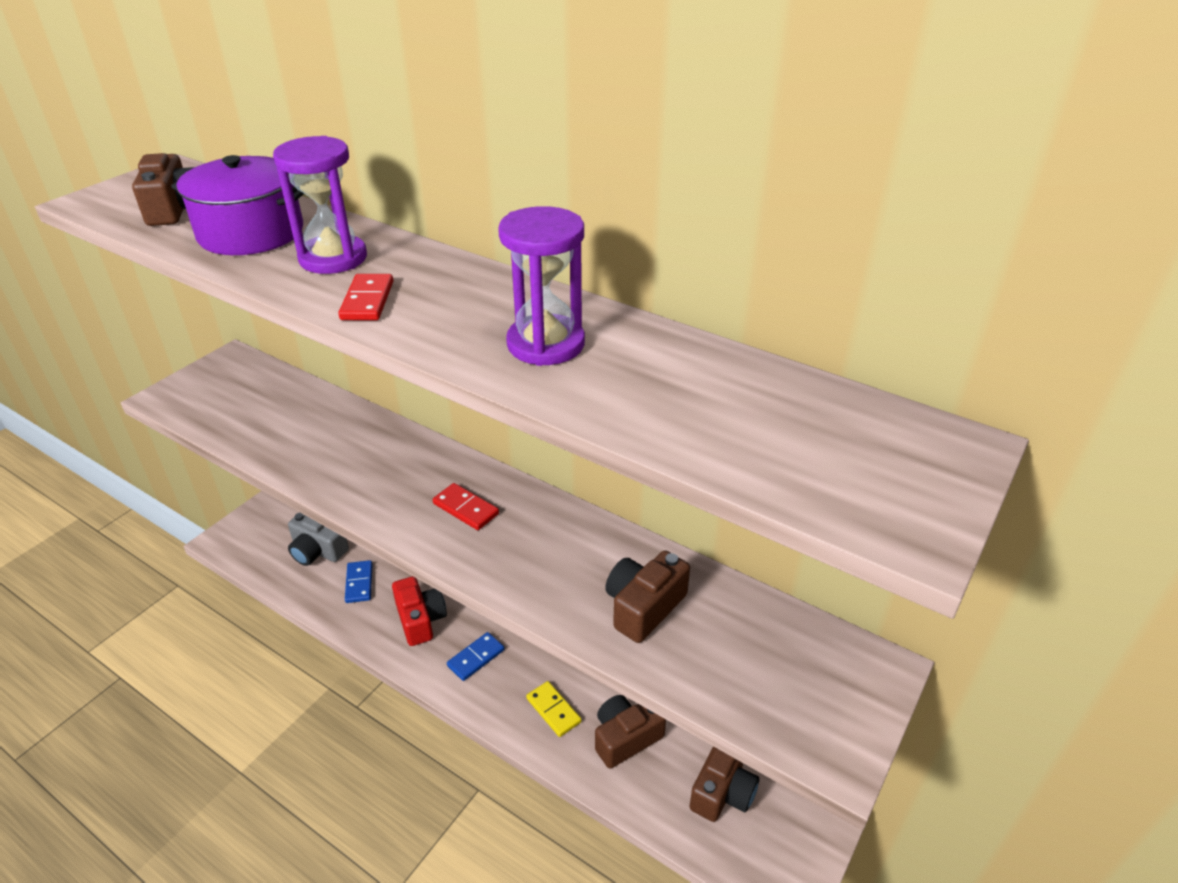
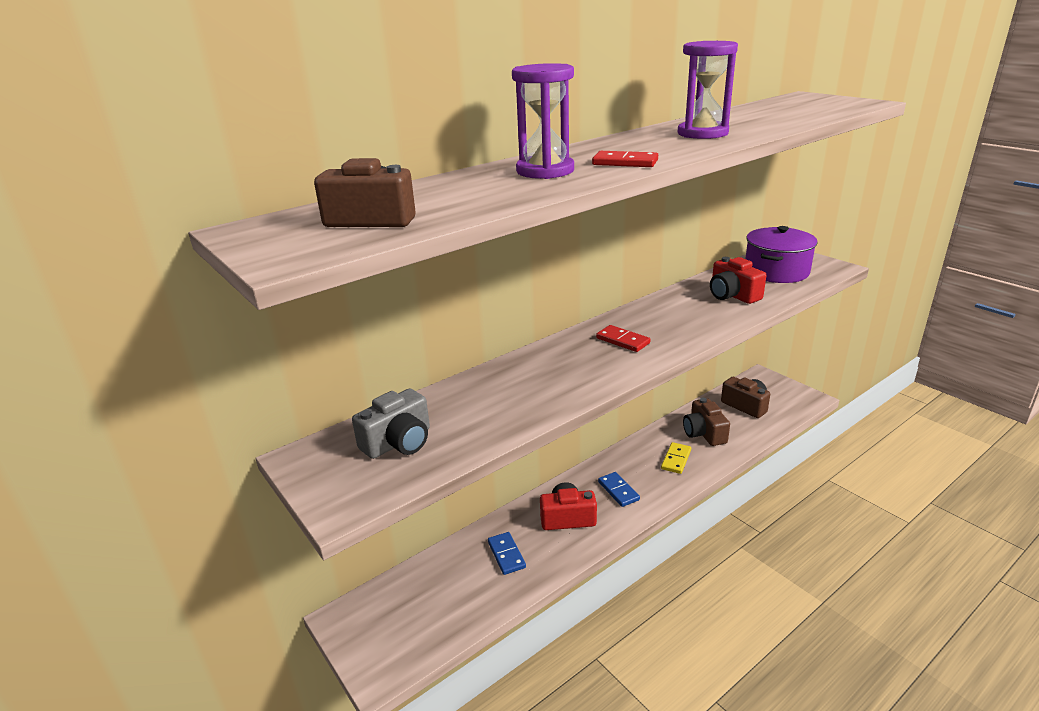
camera: 70 degrees left, 10 degrees down
purple pot [171,155,304,255] -> purple pot moved to [745,226,818,283]
grey camera [288,512,349,566] -> grey camera moved to [352,389,430,459]
blue domino [345,560,372,603] -> blue domino turned 60 degrees clockwise [488,532,526,575]
red domino [433,483,499,530] -> red domino turned 75 degrees clockwise [596,325,650,352]
yellow domino [526,681,582,737] -> yellow domino turned 45 degrees counterclockwise [661,442,691,474]
brown camera [605,551,690,643] -> red camera [710,257,766,304]

